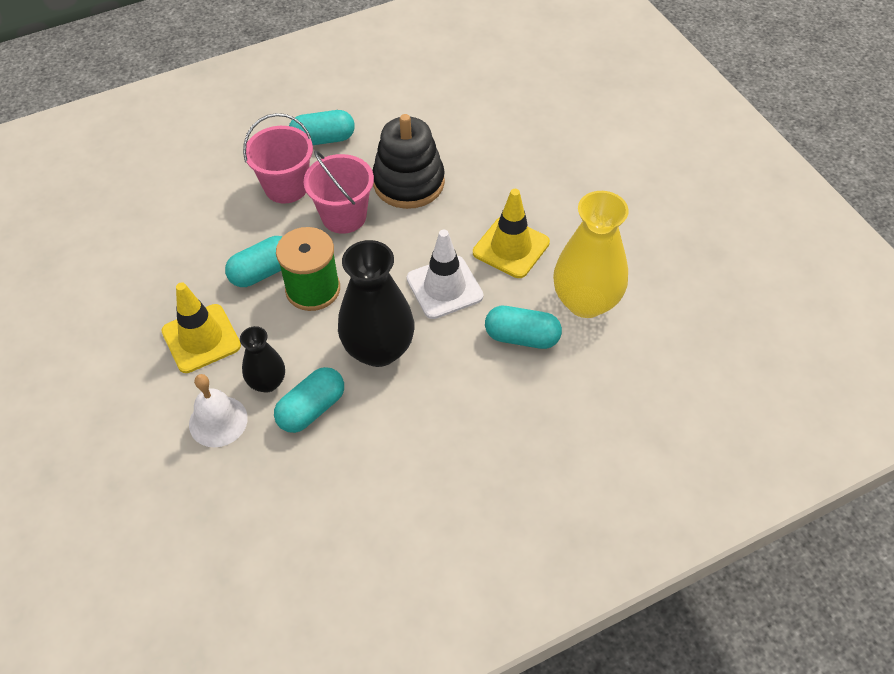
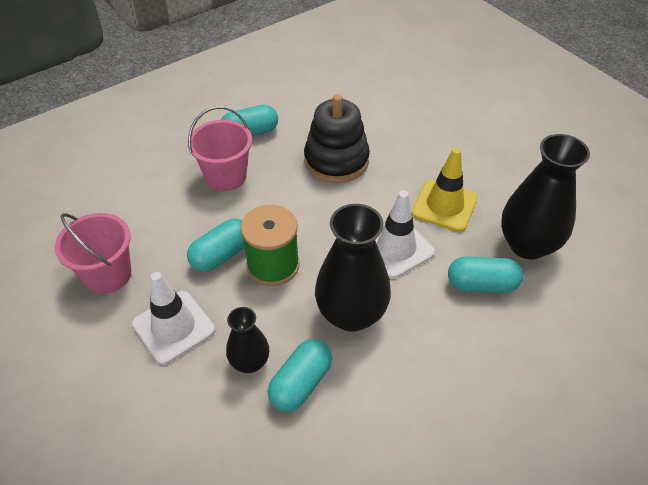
camera: 10 degrees left, 5 degrees down
yellow traffic cone [161,282,241,373] -> white traffic cone [132,272,215,365]
white bell [189,374,248,447] -> none
pink bucket [304,150,374,234] -> pink bucket moved to [55,213,131,294]
yellow vase [553,191,629,318] -> black vase [501,134,590,259]

